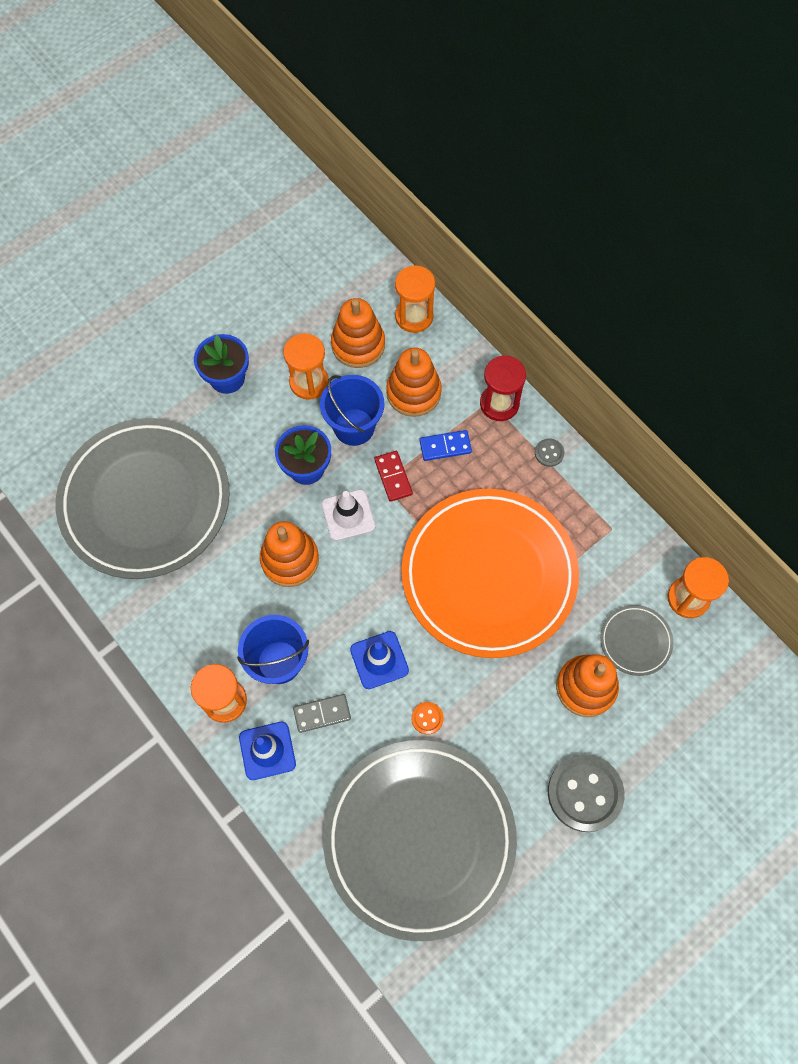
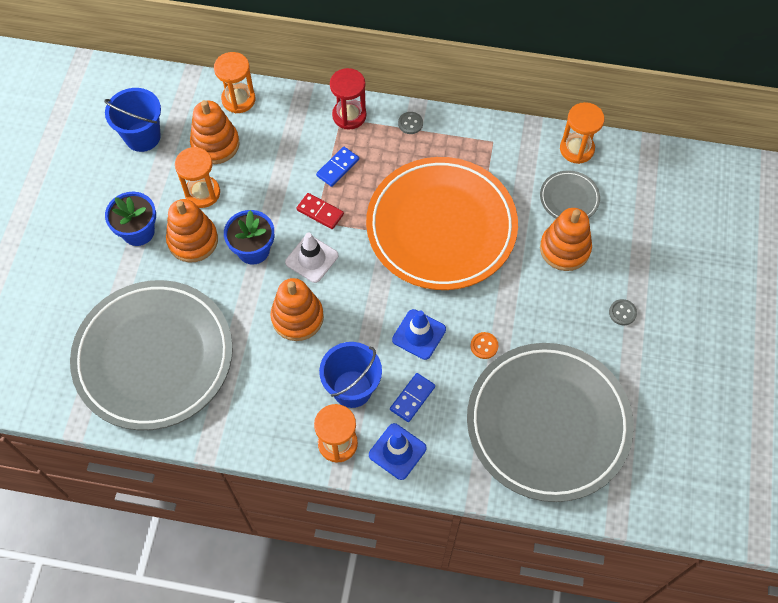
camera: 40 degrees left, 5 degrees down
grey domino [293,694,351,733] -> blue domino [390,373,435,422]
blue bucket [320,375,385,446] -> blue bucket moved to [104,88,161,152]
orange stacking toy [386,348,442,417] -> orange stacking toy moved to [166,199,218,262]
grey button [548,754,624,832] -> grey button [609,299,637,325], size x0.44

